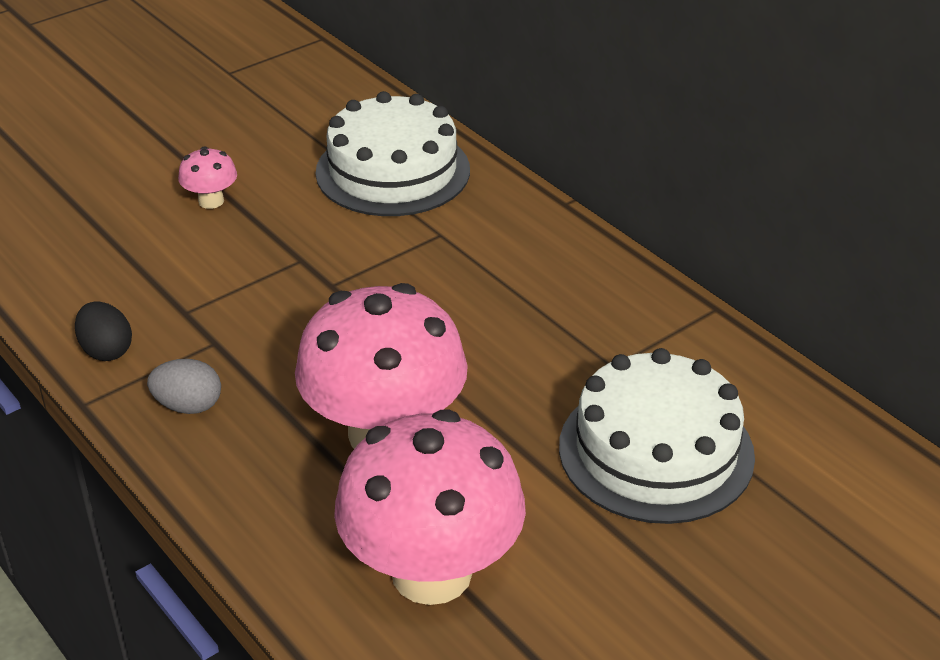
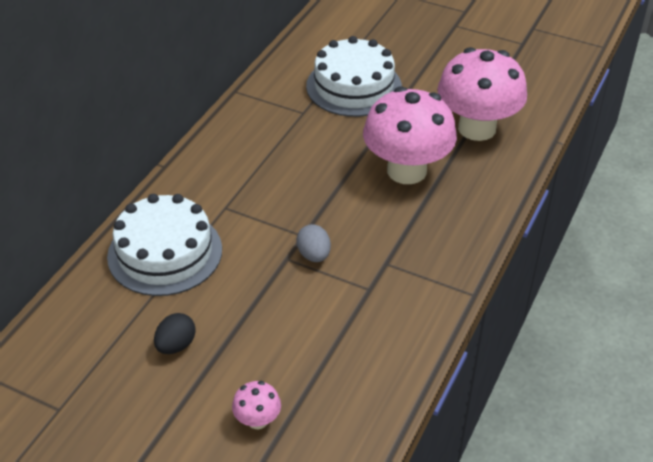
camera: 115 degrees left, 5 degrees up
black egg [75,301,132,361] -> black egg moved to [154,313,196,354]
grey egg [147,359,221,414] -> grey egg moved to [296,224,331,262]
pink mushroom [178,146,237,209] -> pink mushroom moved to [232,381,281,429]

